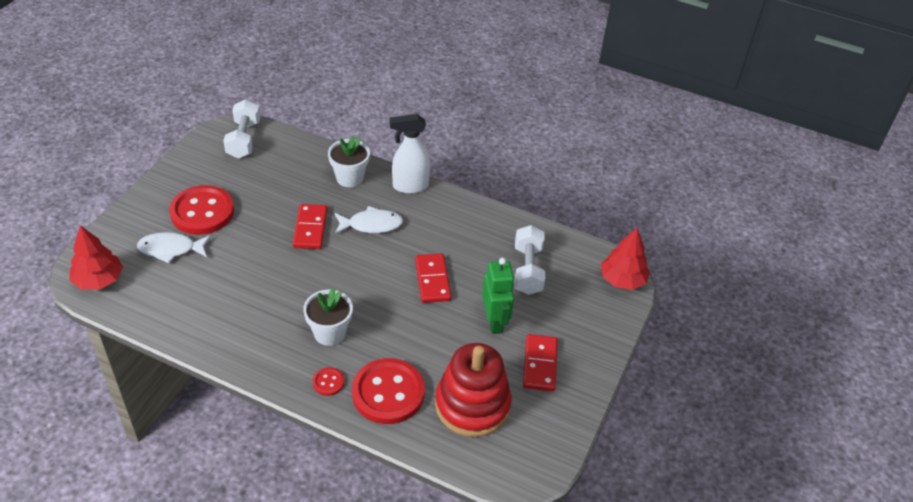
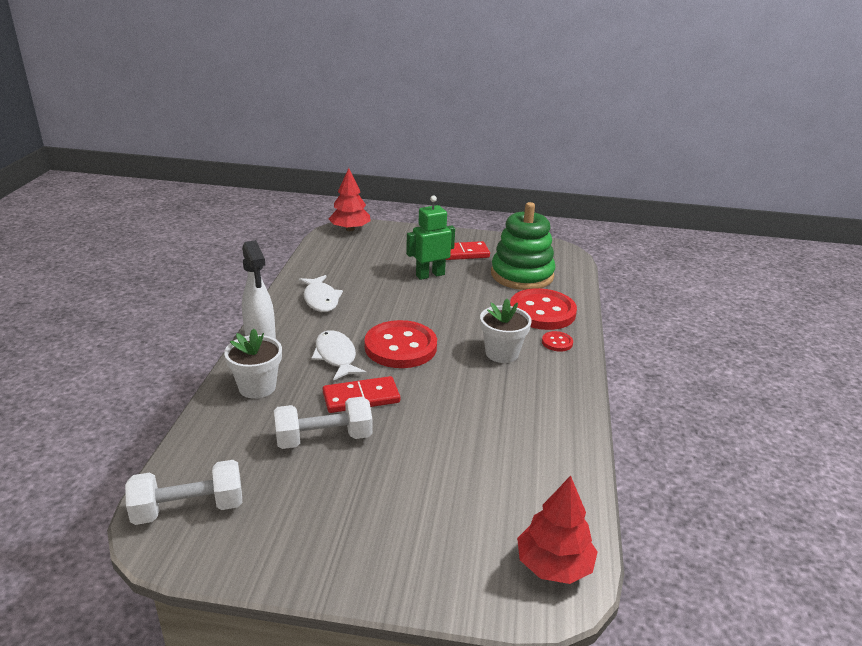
camera: 105 degrees left, 15 degrees down
white fish [137,232,211,263] -> white fish moved to [299,275,343,312]
red button [169,185,234,235] -> red button moved to [365,320,437,368]
red domino [415,253,451,303] -> none
red stacking toy [435,343,512,437] -> green stacking toy [491,202,555,290]
white dumbbell [515,225,545,295] -> white dumbbell moved to [274,397,373,449]

